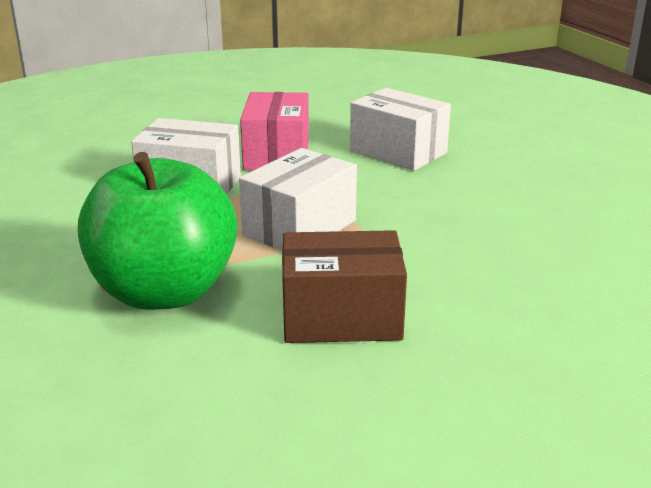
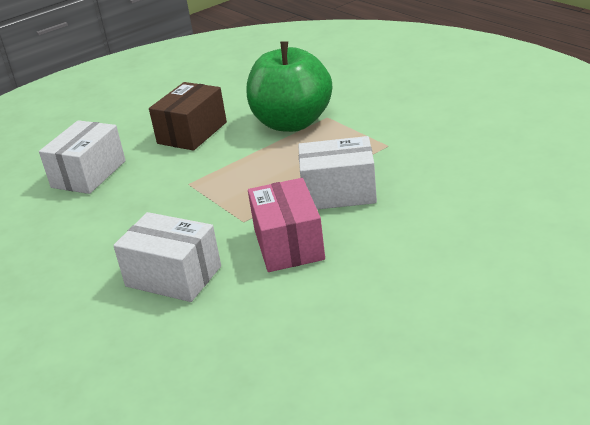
camera: 170 degrees right, 5 degrees up
white box [239,148,357,251] -> white box moved to [39,120,126,194]
brown box [282,230,407,343] -> brown box turned 45 degrees counterclockwise [149,82,227,151]

